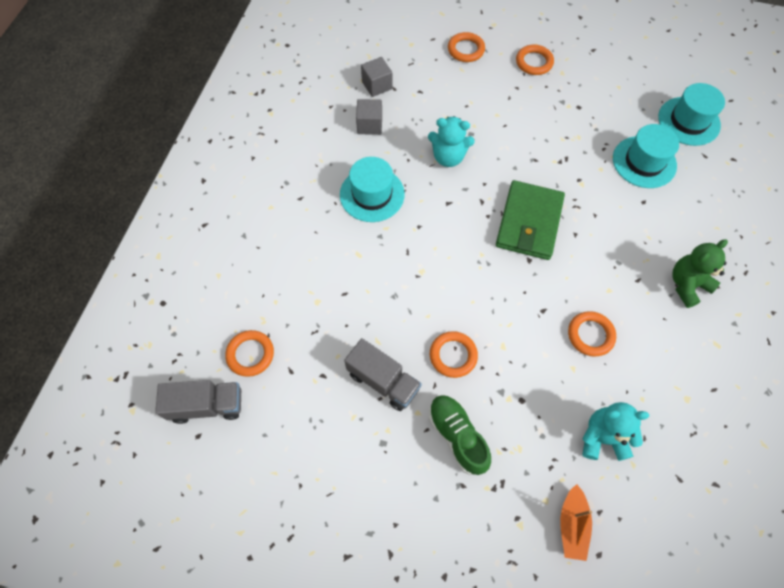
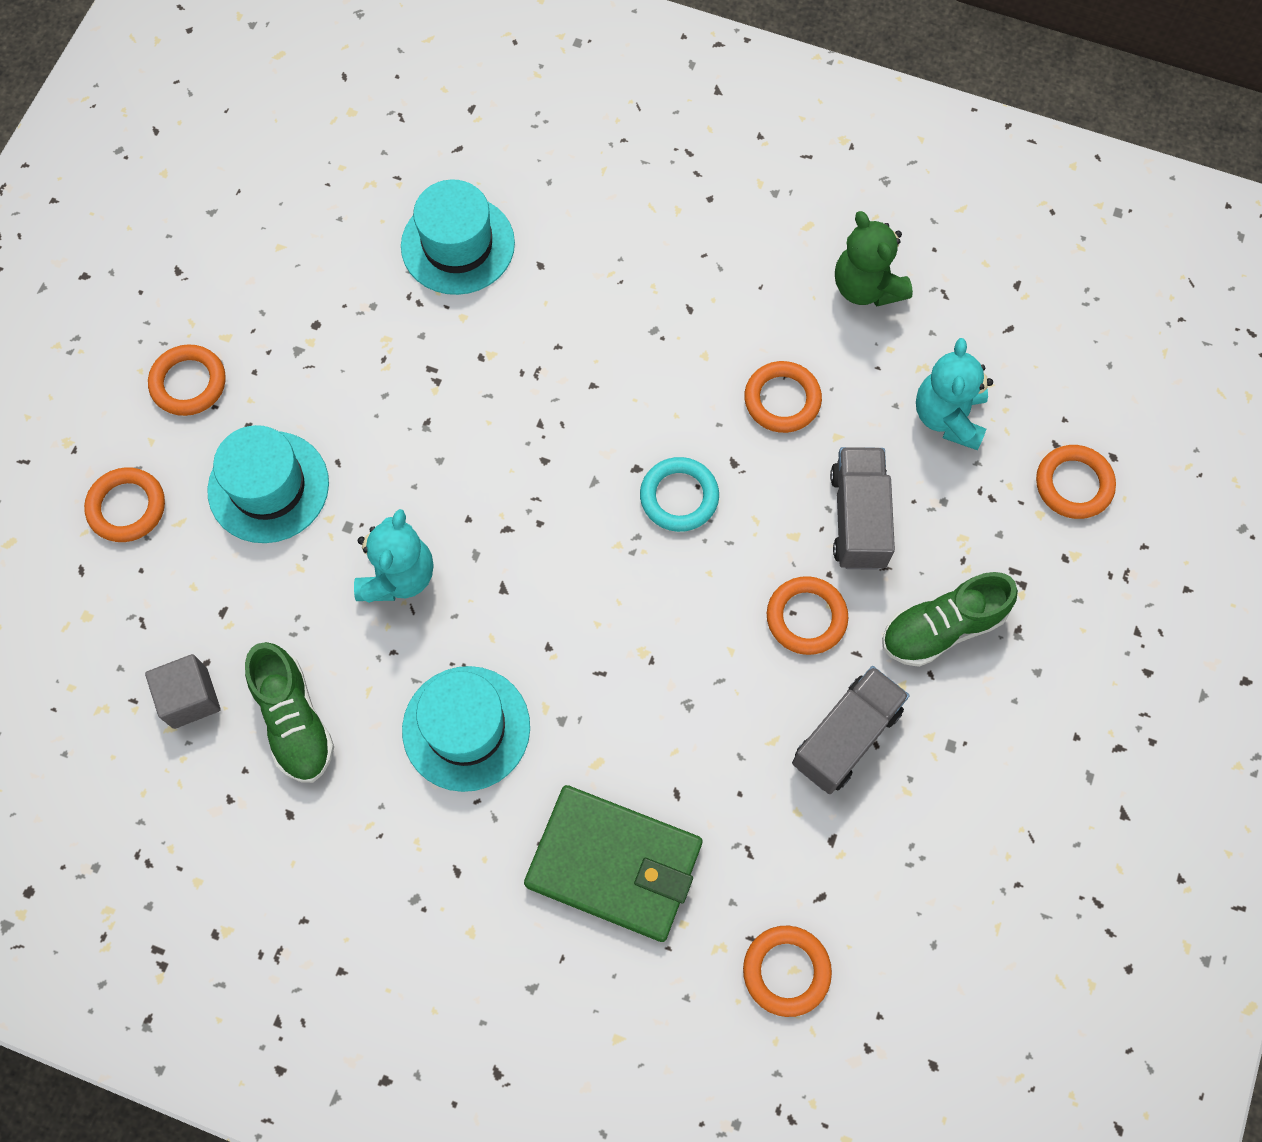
camera: 85 degrees left, 5 degrees up
grey truck [155,380,241,424] -> grey truck moved to [830,447,895,570]
grey cube [356,99,382,135] -> green shoe [245,642,334,783]
green wallet [496,180,565,260] -> green wallet moved to [524,785,702,942]
orange boat [560,484,592,561] -> orange ring [1036,445,1116,519]
turquoise hat [658,83,725,146] -> turquoise hat moved to [207,425,329,543]
green teddy bear [673,240,728,308] -> green teddy bear moved to [835,211,913,306]
none -> turquoise ring [640,457,719,532]

